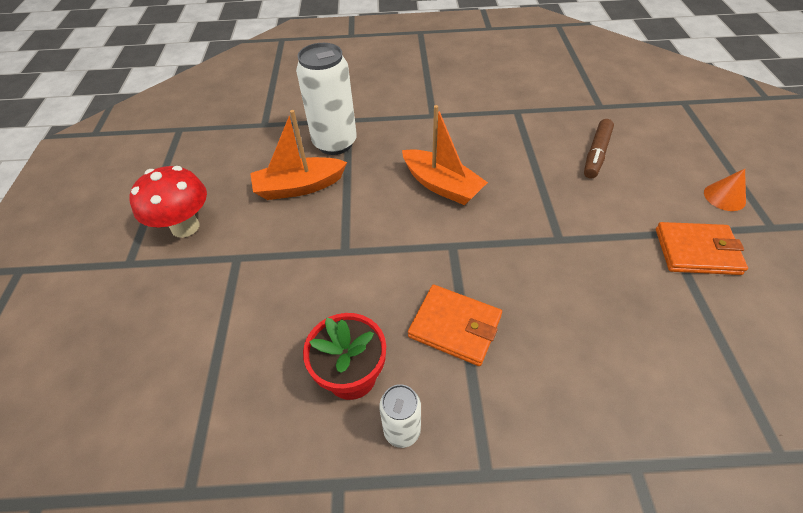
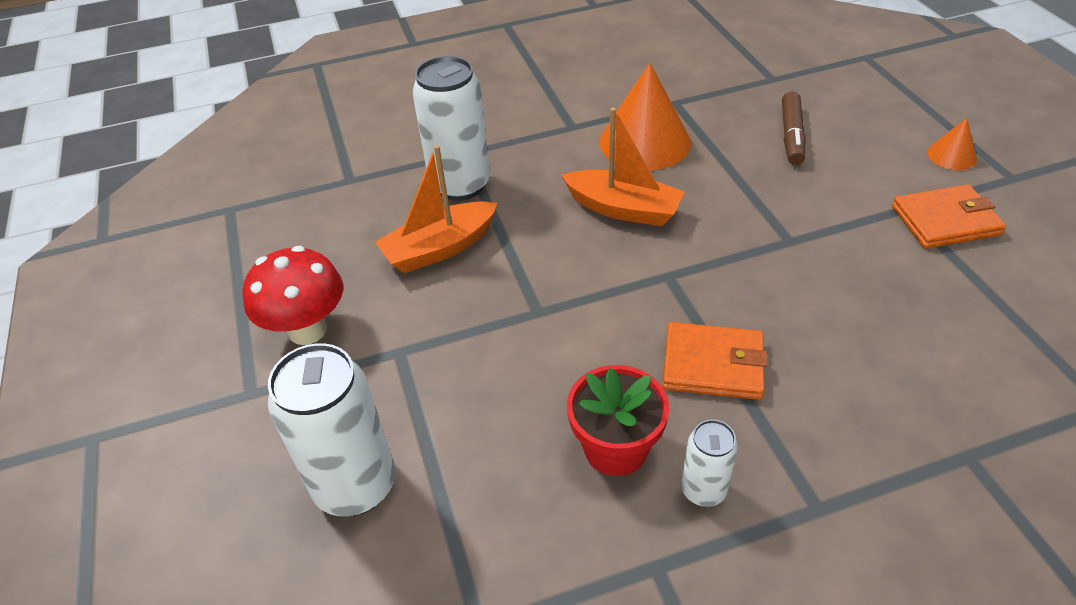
camera: 15 degrees left, 5 degrees down
none -> white can [268,343,395,516]
none -> orange cone [600,63,691,170]

